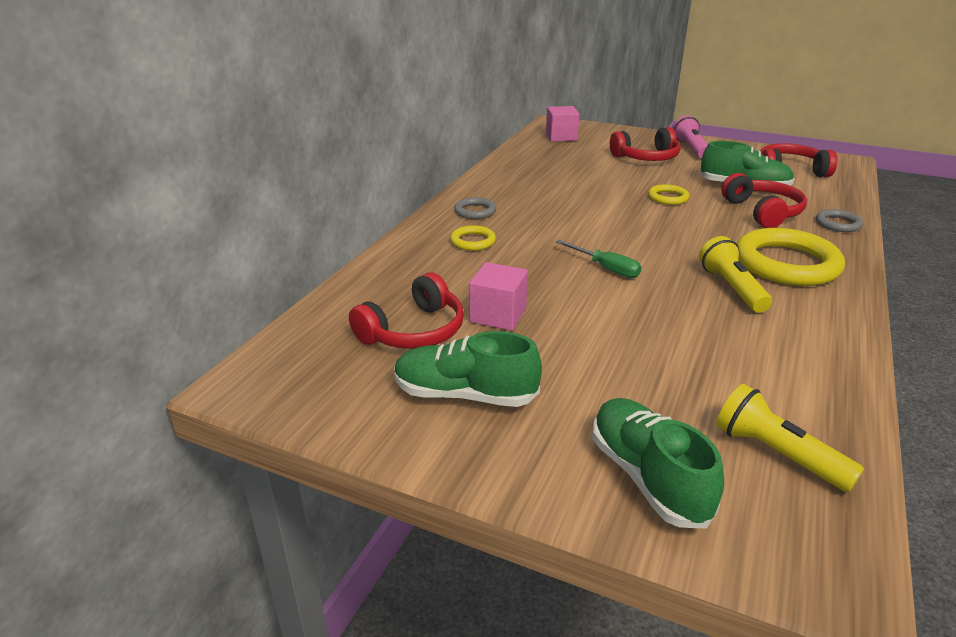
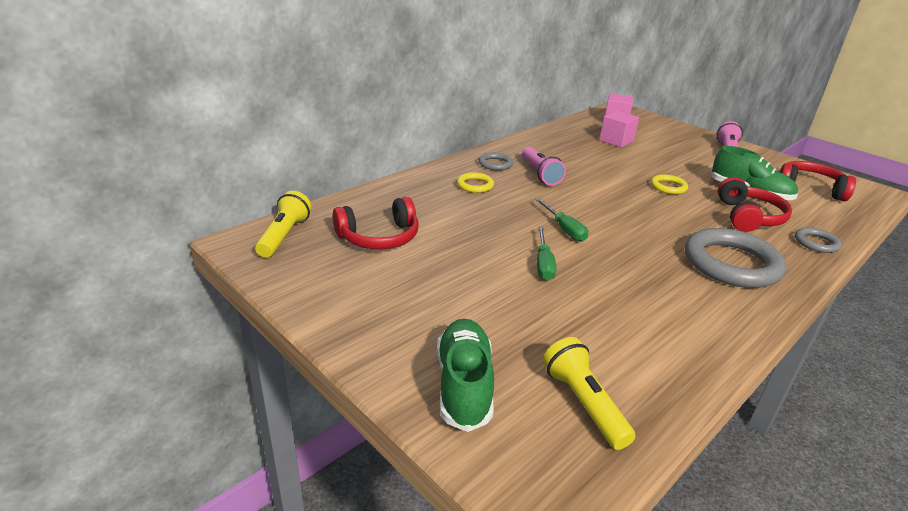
camera: 20 degrees right, 0 degrees up
green shoe [395,331,542,407] -> none
pink cube [469,262,528,331] -> pink cube moved to [599,111,639,148]
red headphones [610,127,681,161] -> none
yellow flashlight [699,236,772,313] -> yellow flashlight moved to [255,191,312,258]
yellow ring [737,228,845,286] -> grey ring [685,228,786,288]
none -> pink flashlight [522,147,566,186]
none -> green screwdriver [537,227,556,280]

